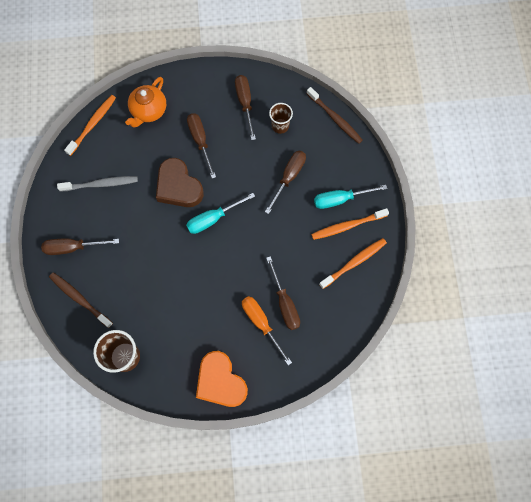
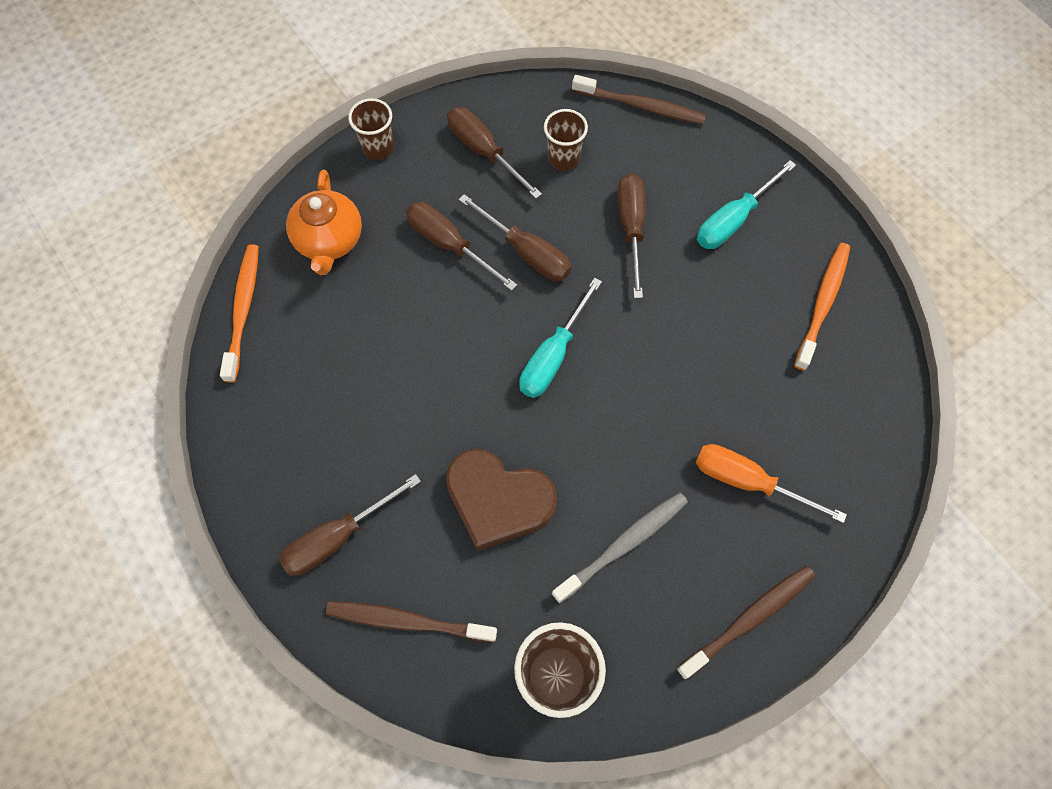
camera: 30 degrees left, 5 degrees down
grey toothbrush [57,176,138,192] -> grey toothbrush moved to [552,492,688,603]
brown heart [156,158,204,207] -> brown heart moved to [446,449,557,551]
orange heart [196,351,248,407] -> brown toothbrush [677,565,815,680]
brown screwdriver [266,256,300,330] -> brown screwdriver moved to [459,194,571,281]
orange toothbrush [311,208,389,240] -> none
none -> brown cup [348,98,394,160]

